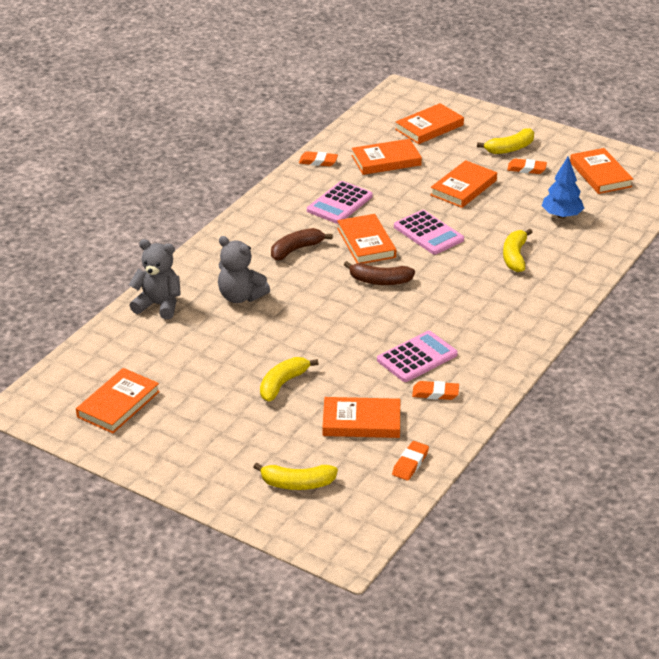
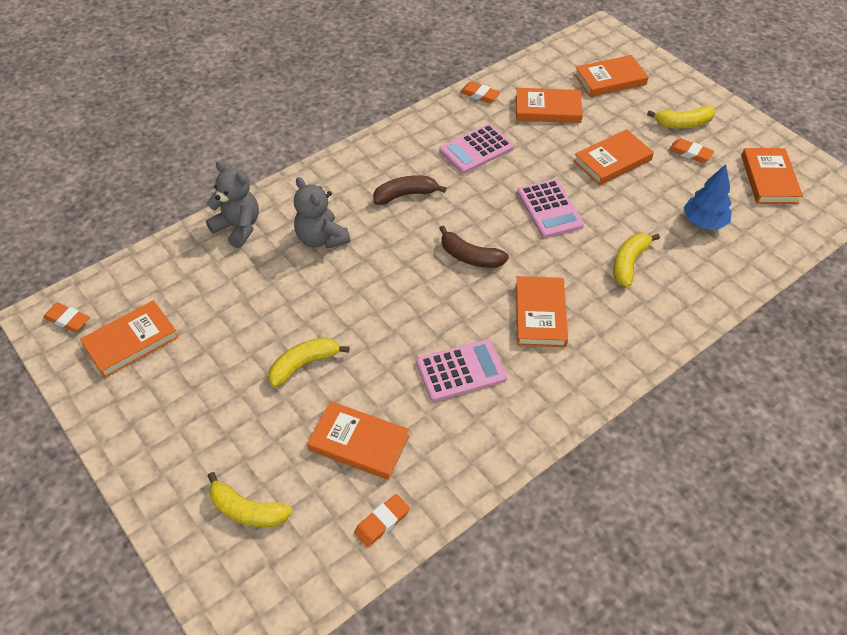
camera: 20 degrees right, 15 degrees up
orange book [337,214,396,264] -> orange book moved to [516,276,568,347]
orange eraser [412,381,459,400] -> orange eraser moved to [43,302,90,332]

